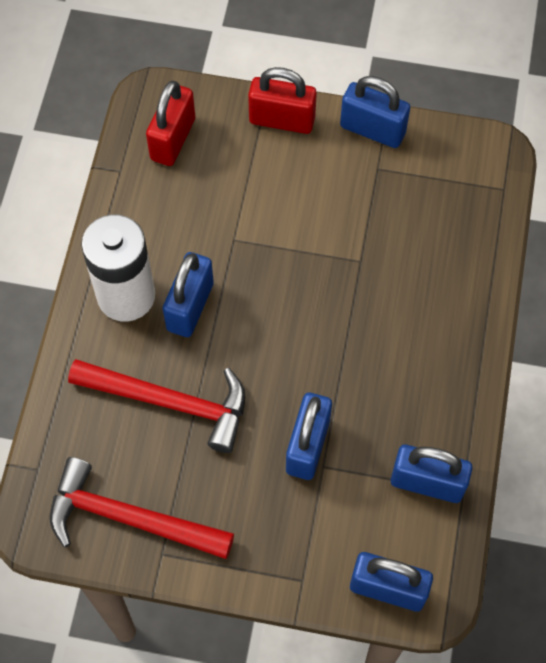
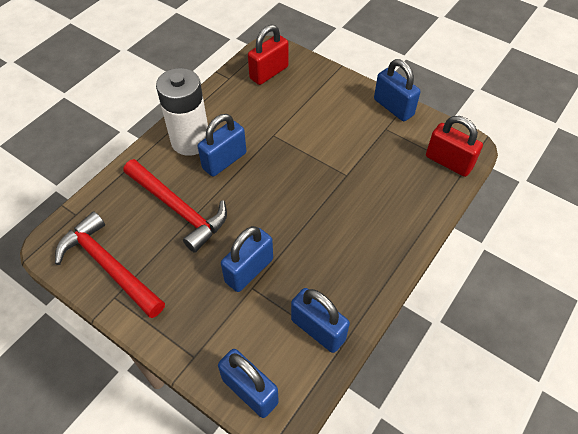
camera: 25 degrees right, 10 degrees down
red padlock [248,67,317,134] -> red padlock moved to [426,116,483,177]

